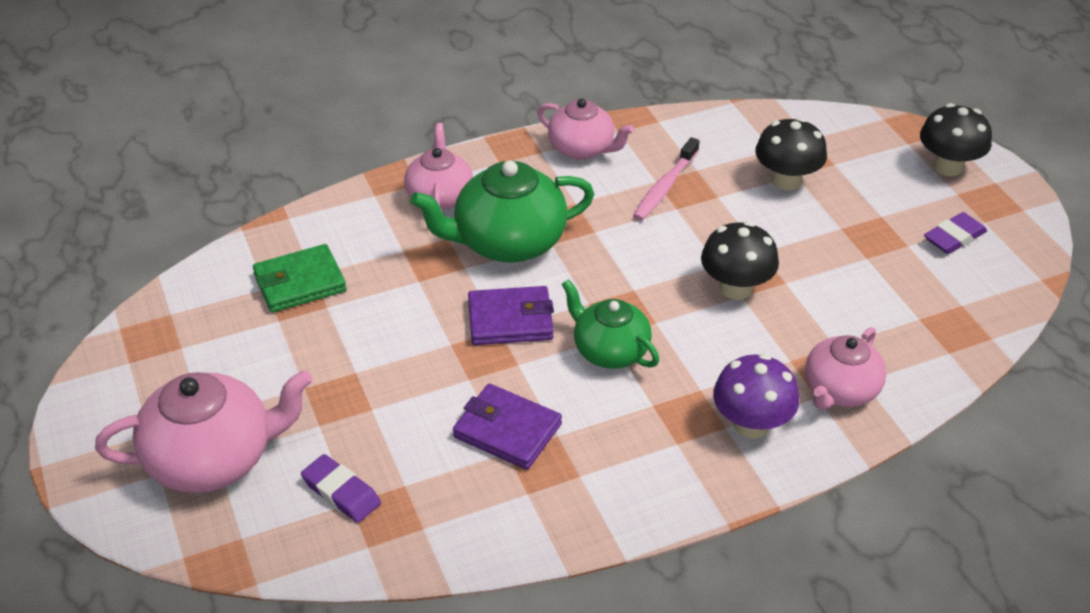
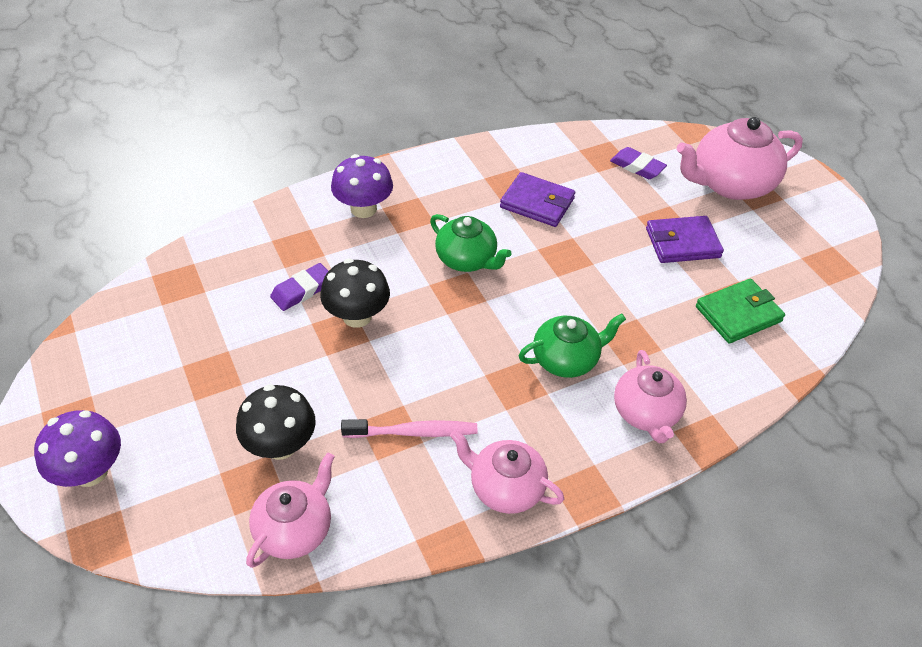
camera: 175 degrees right, 5 degrees up
green teapot [410,161,594,263] -> green teapot [519,314,626,378], size x0.64
purple wallet [468,286,554,345] -> purple wallet moved to [646,216,724,263]
pink toothbrush [633,137,700,221] -> pink toothbrush turned 60 degrees clockwise [341,419,477,438]
pink teapot [805,327,887,410] -> pink teapot moved to [246,452,335,568]
black mushroom [920,103,992,176] -> purple mushroom [34,410,121,487]
purple eraser [924,212,987,254] -> purple eraser moved to [270,263,328,311]

